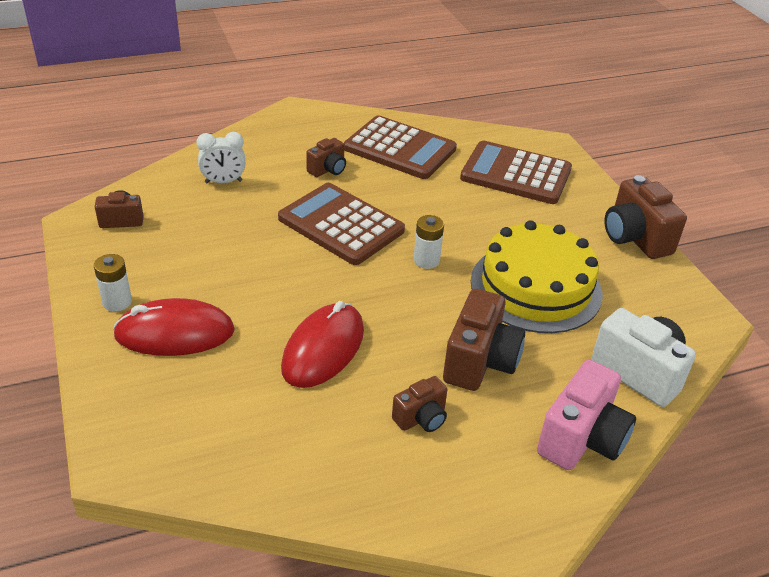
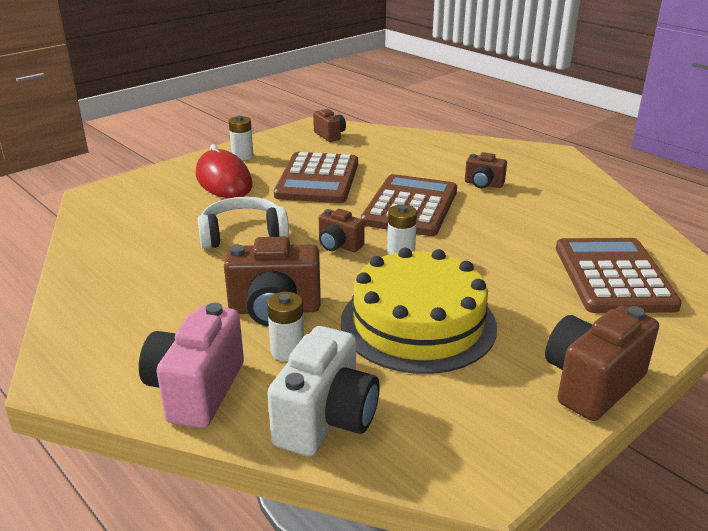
camera: 70 degrees right, 10 degrees down
white clock [196,132,245,184] -> none
red mouse [281,301,364,388] -> white headphones [197,197,289,249]
brown calculator [344,115,457,179] -> brown calculator moved to [274,152,358,203]
brown camera [392,376,448,432] -> brown camera moved to [319,209,365,252]
pink camera [537,360,636,470] -> pink camera turned 90 degrees clockwise [139,303,244,428]
none -> white battery [267,292,304,361]

